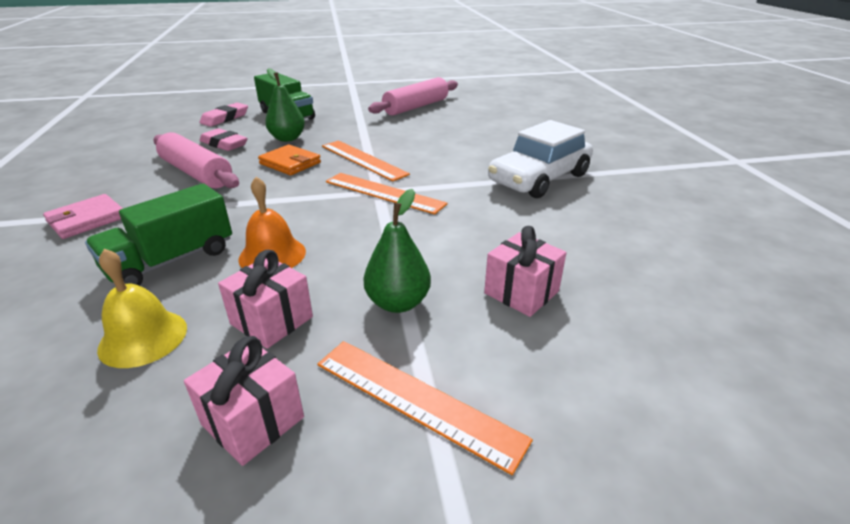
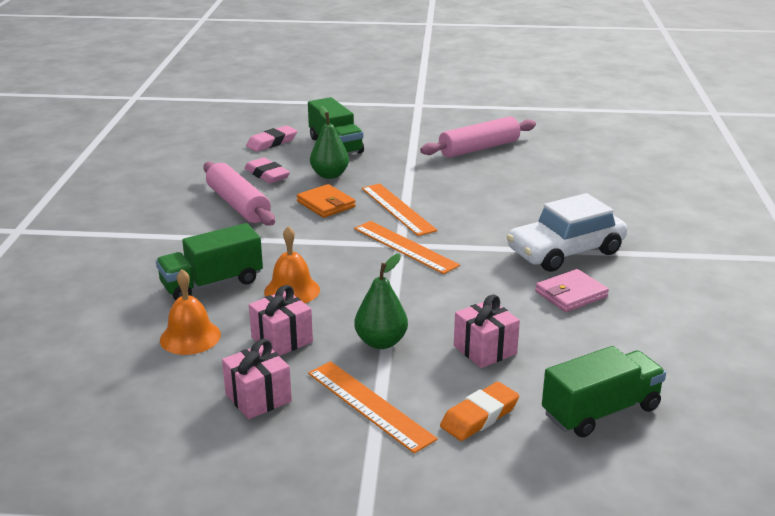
camera: 15 degrees right, 5 degrees down
pink wallet [43,194,123,239] -> pink wallet moved to [535,269,609,312]
yellow bell [97,249,187,368] -> orange bell [160,269,221,355]
none -> orange eraser [440,382,519,441]
none -> green truck [542,346,666,438]

